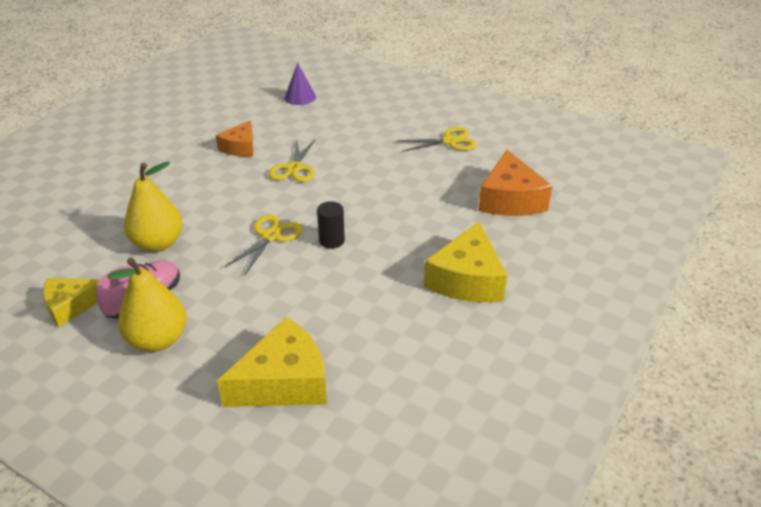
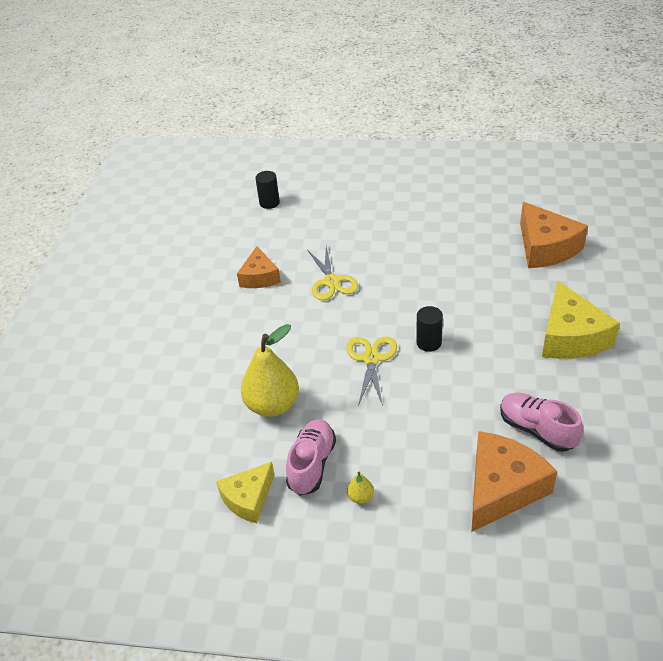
camera: 20 degrees left, 5 degrees up
yellow pear [107,258,187,352] -> yellow pear [347,472,374,504], size x0.42
yellow cheese [217,317,327,407] -> orange cheese [471,431,557,532]
purple cone [285,63,316,105] -> black cylinder [255,171,280,209]
yellow scissors [397,127,477,152] -> none
none -> pink shoe [500,393,584,452]

